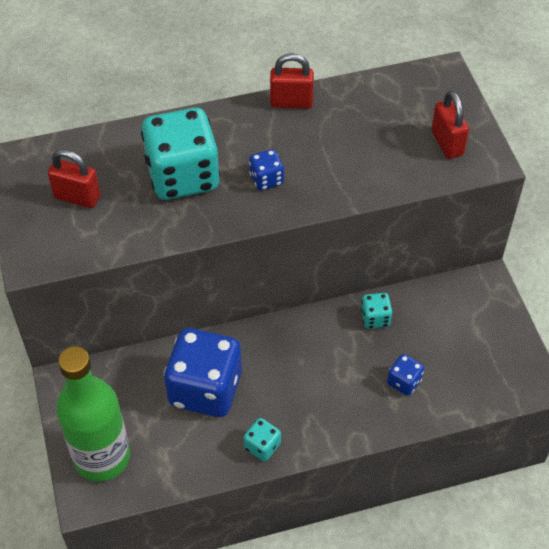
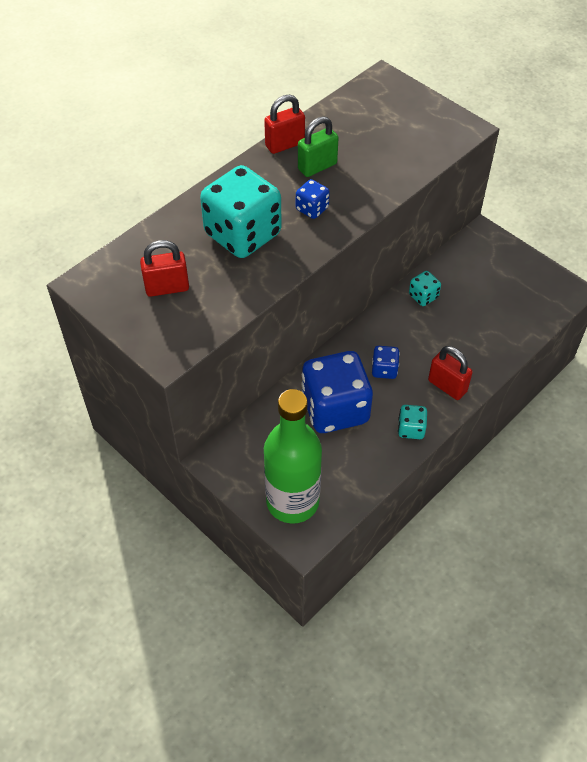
camera: 30 degrees left, 0 degrees up
blue dice [387,354,424,396] -> blue dice moved to [372,346,400,379]
red padlock [431,91,469,159] -> red padlock moved to [428,346,473,400]
none -> green padlock [298,116,339,177]

